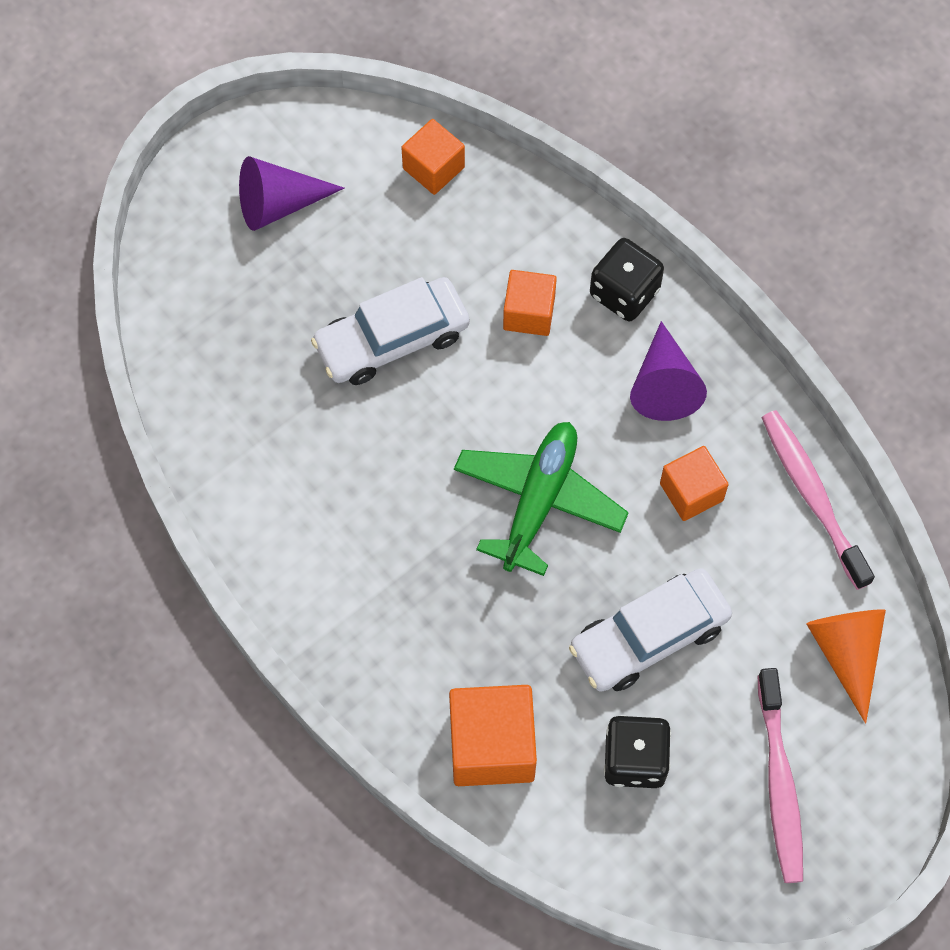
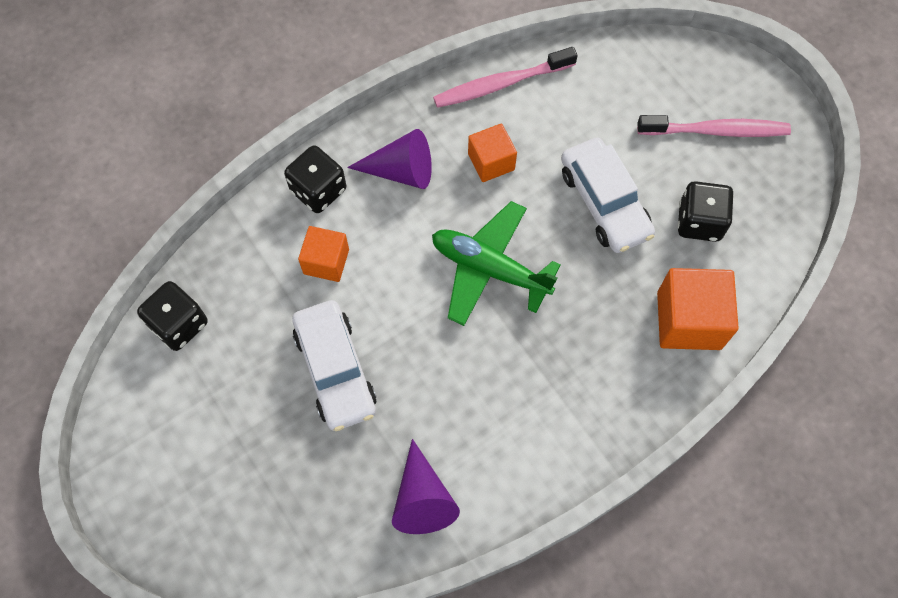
camera: 85 degrees left, 0 degrees up
purple cone [239,156,345,231] -> purple cone moved to [392,439,460,534]
orange cube [401,119,465,195] -> black dice [137,281,208,351]
orange cone [806,609,886,724] -> none

